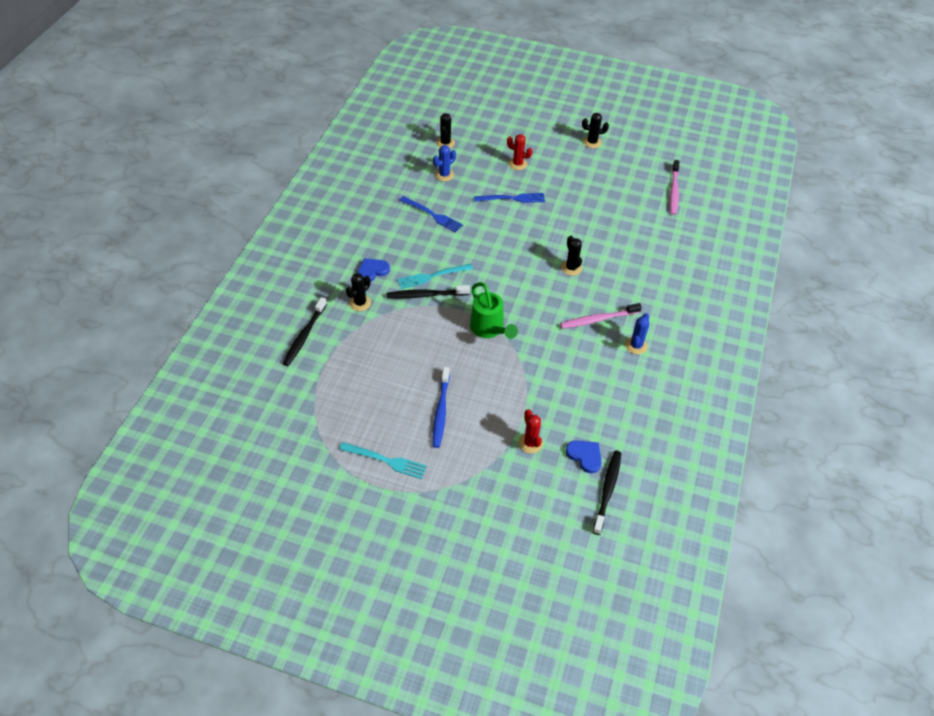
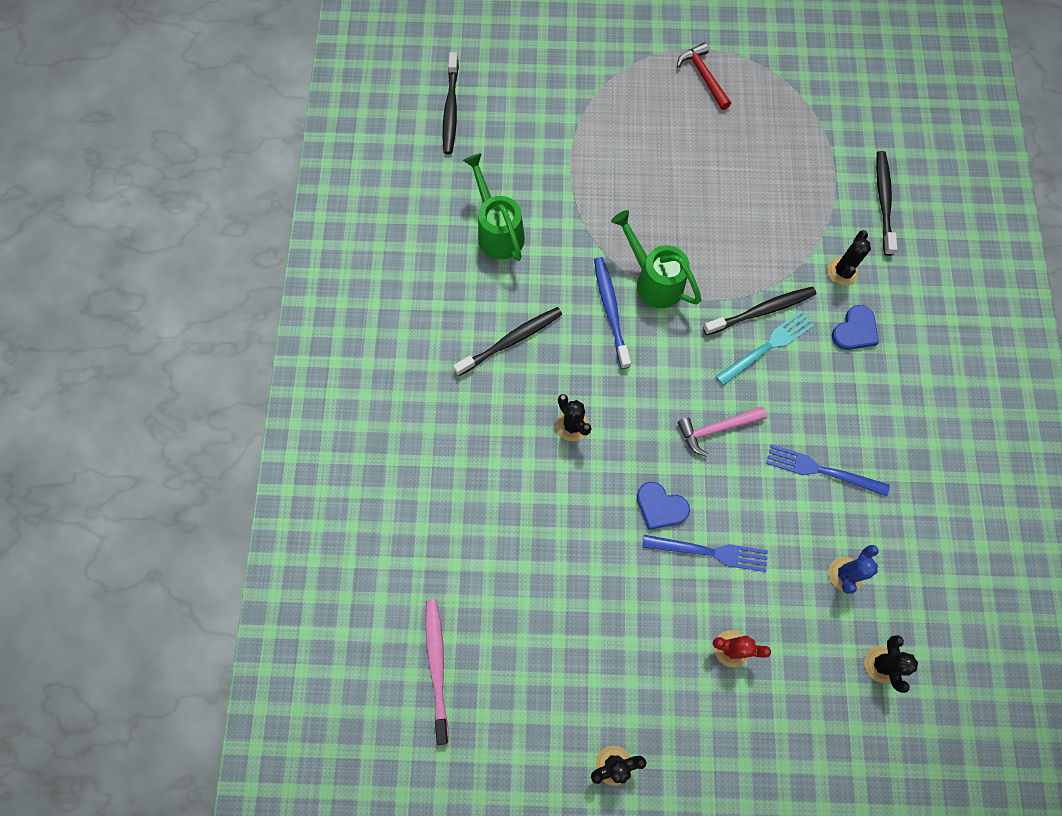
camera: 165 degrees right, 20 degrees up
turquoise fork [339,442,427,479] -> red hammer [677,42,731,110]
blue toothbrush [433,367,450,448] -> blue toothbrush moved to [594,257,631,369]
blue fork [474,193,545,203] -> blue fork turned 150 degrees counterclockwise [642,535,768,572]
red cactus [519,409,543,453] -> none
pink toothbrush [560,303,642,329] -> black toothbrush [453,307,562,376]
blue heart [566,440,602,473] -> blue heart moved to [637,482,690,530]
blue cactus [625,313,649,354] -> none
none -> green watering can [463,153,525,261]
none -> pink hammer [678,406,767,457]

